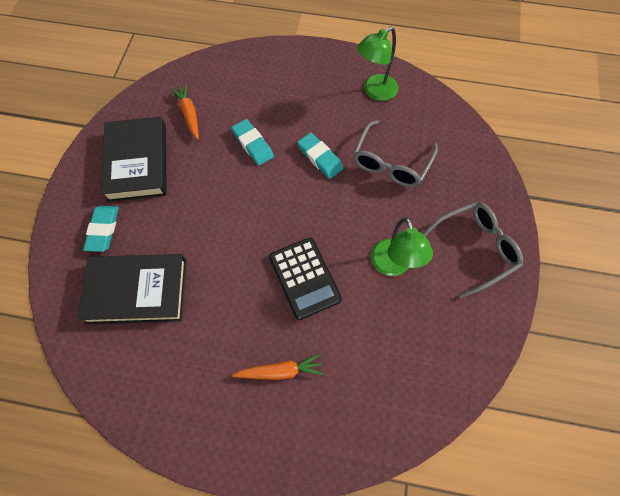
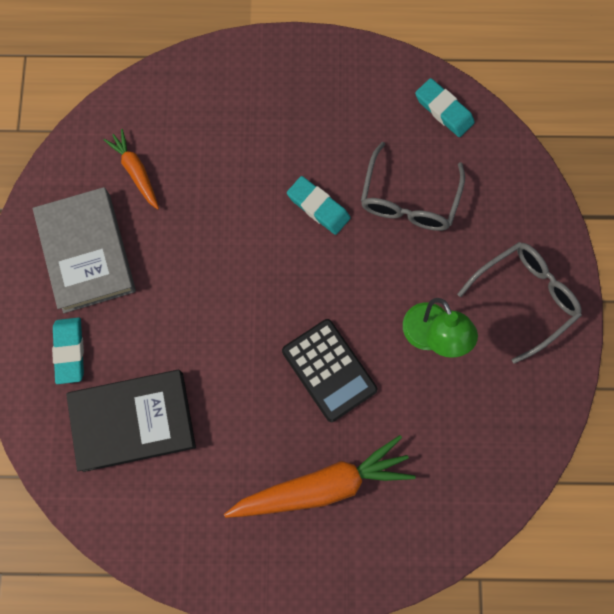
camera: 10 degrees left, 10 degrees up
black book [101,117,167,202] -> grey book [33,187,136,313]
turquoise eraser [231,119,274,166] -> turquoise eraser moved to [415,78,475,137]
orange carrot [232,354,324,380] -> orange carrot [224,435,415,518], size x1.85
green lamp [357,26,398,101] -> none

